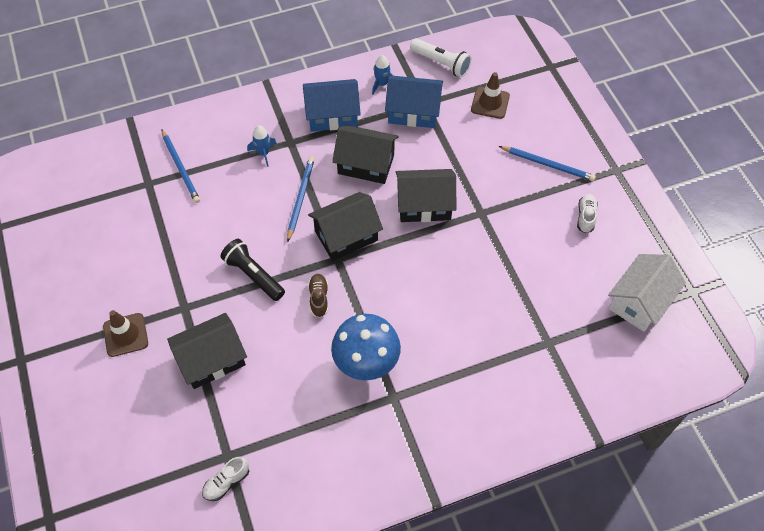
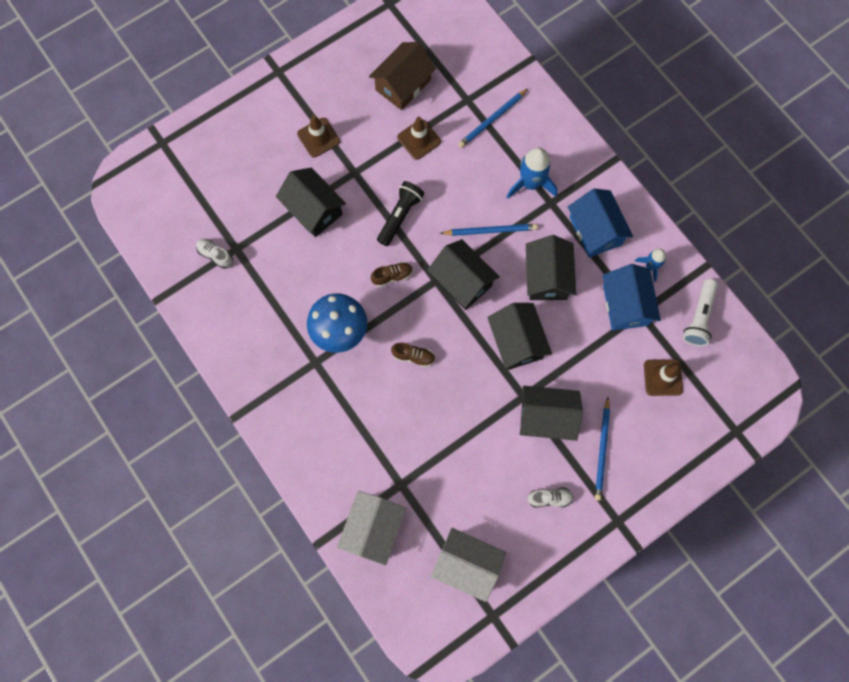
camera: 75 degrees right, 15 degrees up
blue rocket [247,126,277,167] -> blue rocket [507,147,557,198], size x1.72
none -> white house [337,491,406,565]
none -> brown house [369,42,436,110]
none -> brown shoe [391,342,435,367]
none -> brown traffic cone [397,117,441,160]
none -> black house [520,386,583,441]

